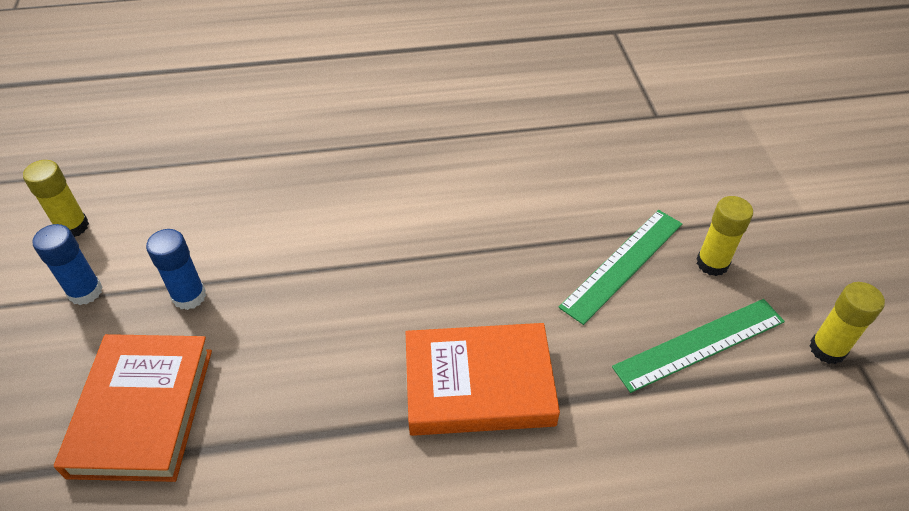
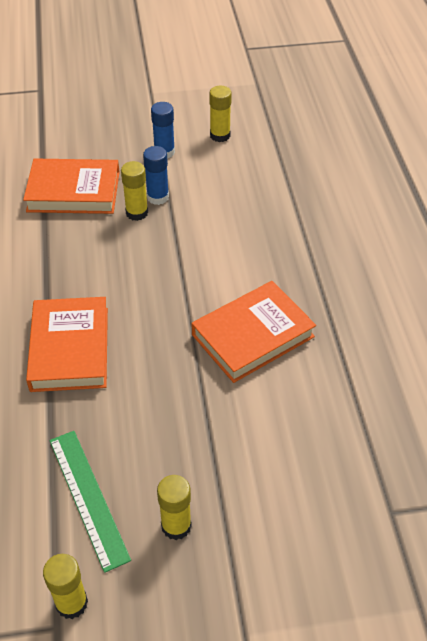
camera: 90 degrees right, 0 degrees up
green ruler [559,210,682,325] -> none
none -> yellow glue stick [121,161,148,221]
none -> orange book [191,281,316,383]

